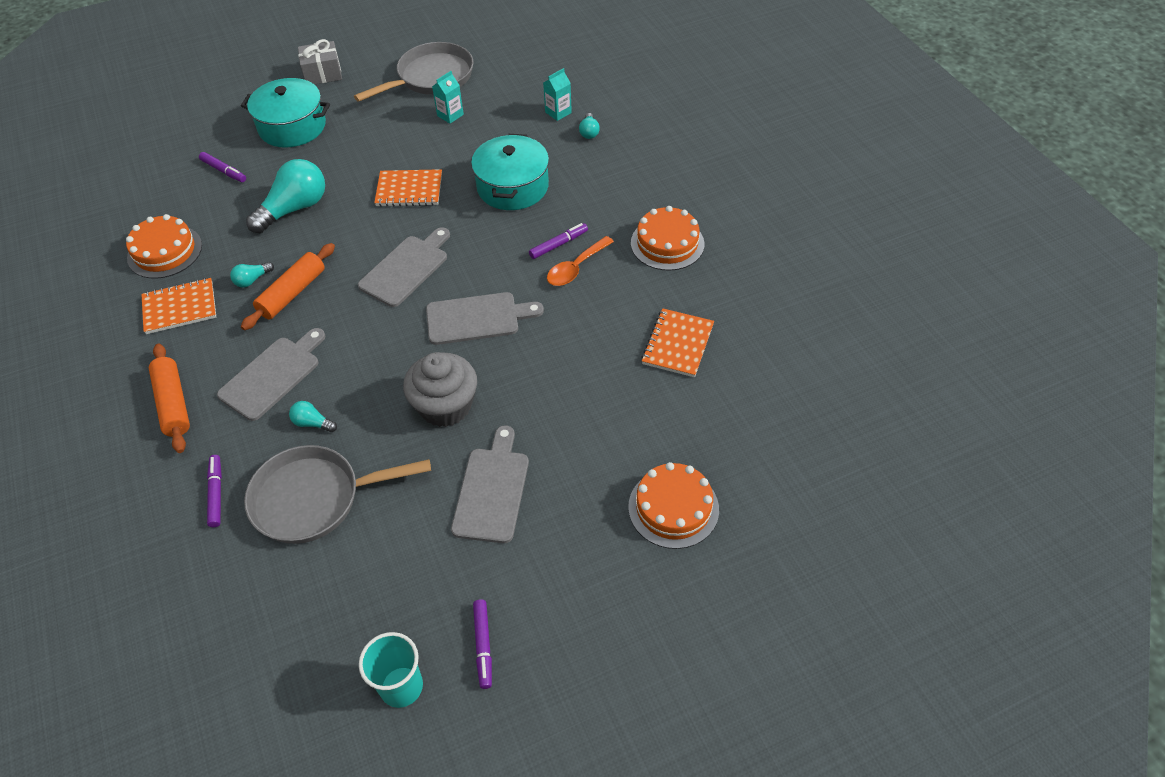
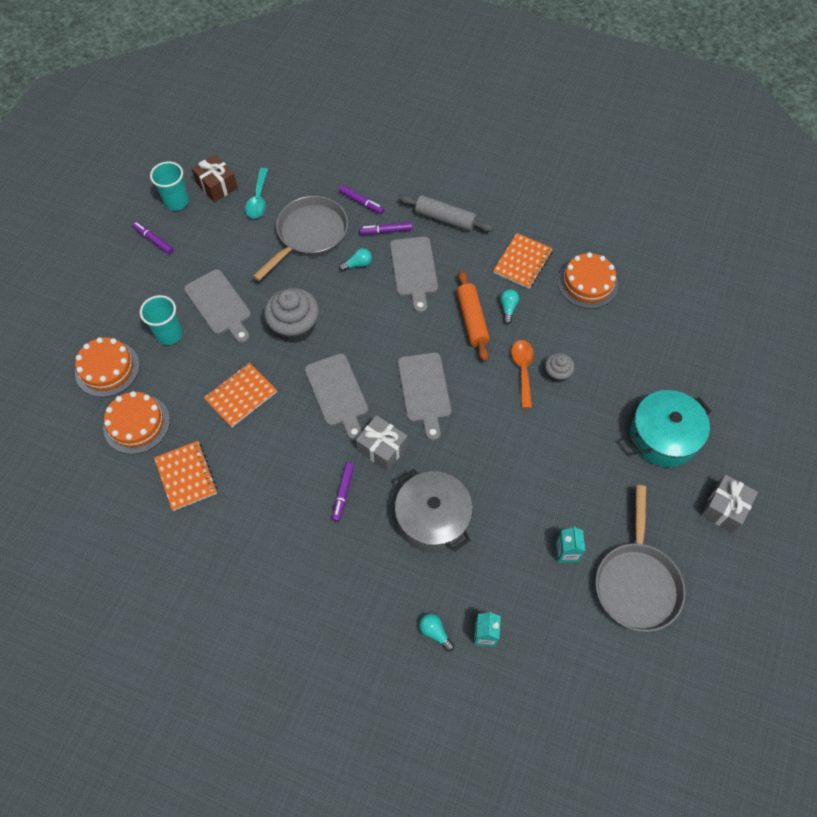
camera: 135 degrees right, 10 degrees up
orange rolling pin [149,343,190,453] -> grey rolling pin [399,195,493,232]
purple marker [199,152,246,182] -> purple marker moved to [359,222,413,235]
turquoise light bulb [246,159,325,233] -> grey cupcake [545,353,575,383]
orange notebook [374,169,442,207] -> orange notebook moved to [204,362,277,427]
grey cutting board [426,292,544,345] -> grey cutting board turned 60 degrees counterclockwise [305,353,368,441]
turquoise pot [471,134,549,210] -> grey pot [395,469,473,553]
orange spoon [547,236,614,286] -> orange spoon moved to [511,340,534,408]
orange cake [631,206,704,271] -> orange cake moved to [103,391,170,454]
none -> turquoise cup [140,295,182,345]
none -> brown gift [192,154,238,202]
none -> turquoise spoon [245,168,268,219]
none -> grey gift [356,415,408,471]

